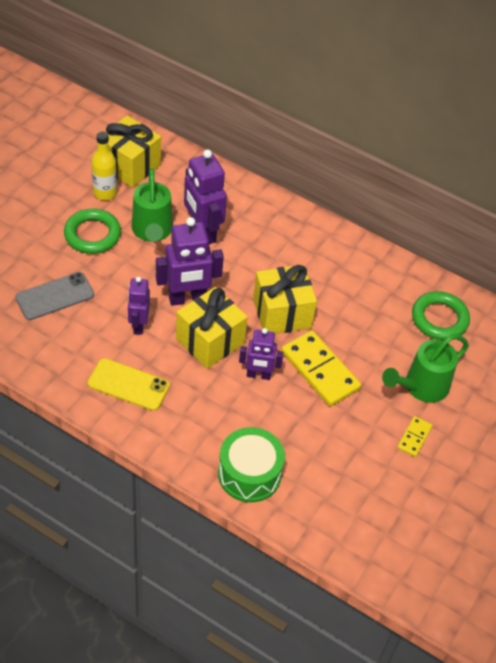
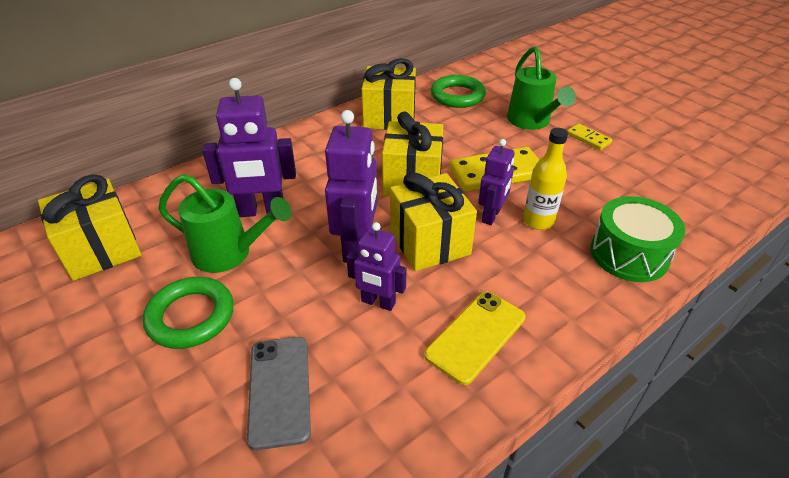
camera: 65 degrees left, 10 degrees down
yellow bottle [91,132,117,200] -> yellow bottle moved to [523,128,568,230]
none -> yellow gift [362,58,416,130]

